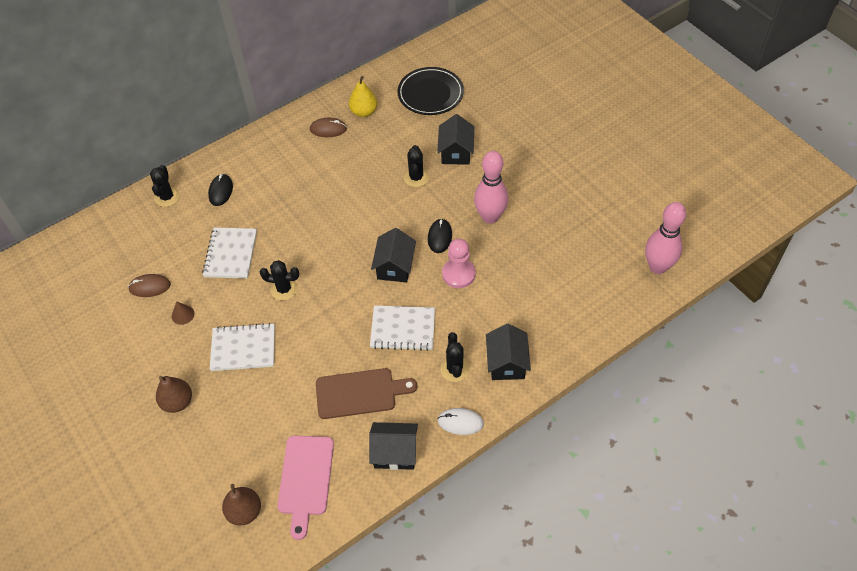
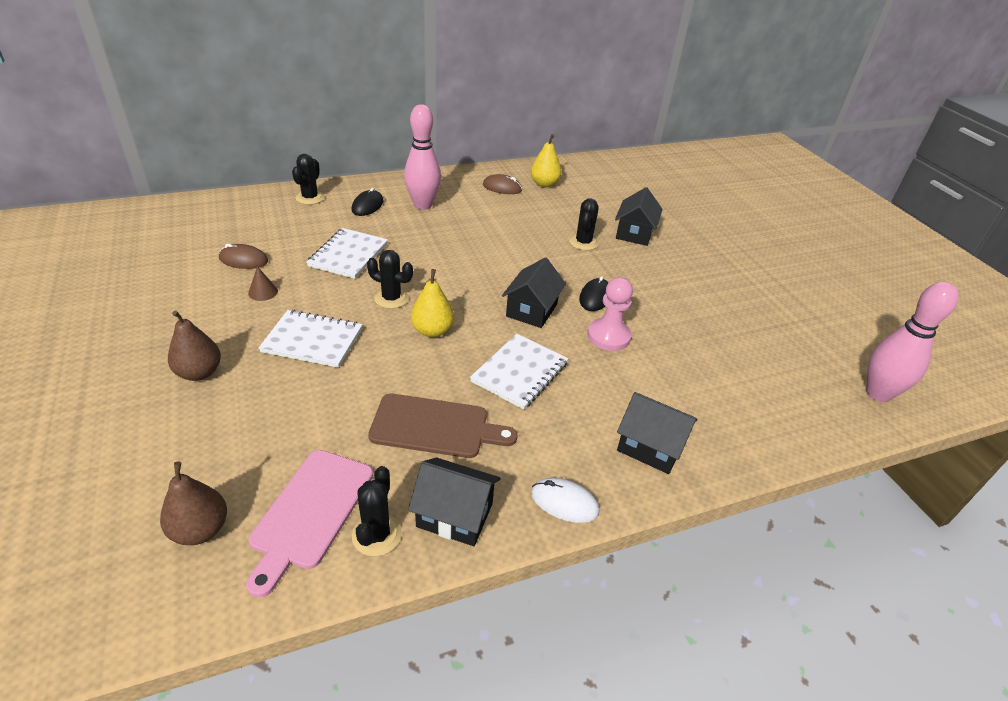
camera: 10 degrees right, 15 degrees down
white notebook [370,306,435,351] -> white notebook turned 75 degrees counterclockwise [470,334,569,410]
black plate [398,67,464,115] -> none
black cactus [441,332,469,382] -> black cactus moved to [352,466,402,556]
pink bowling pin [474,151,508,224] -> pink bowling pin moved to [404,104,441,210]
black house [486,324,531,380] -> black house turned 75 degrees counterclockwise [617,392,697,474]
none -> yellow pear [411,269,454,337]

